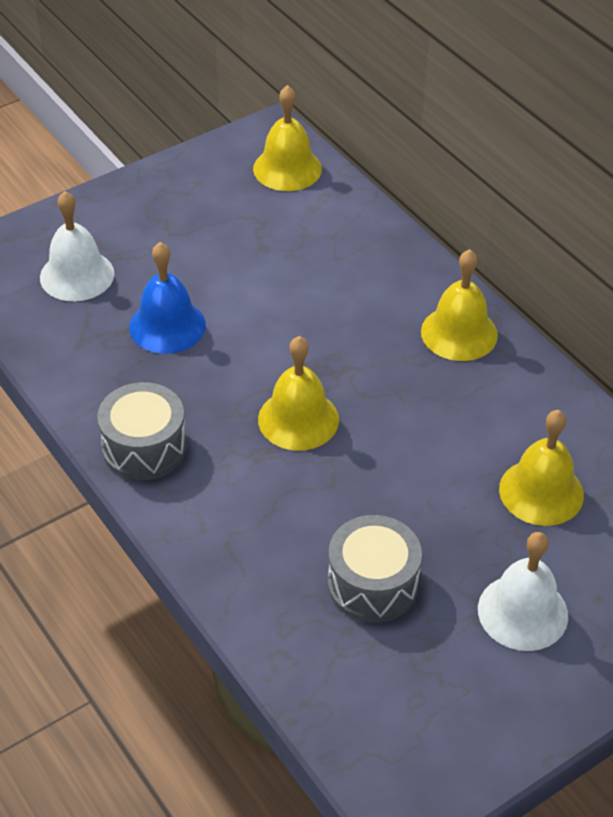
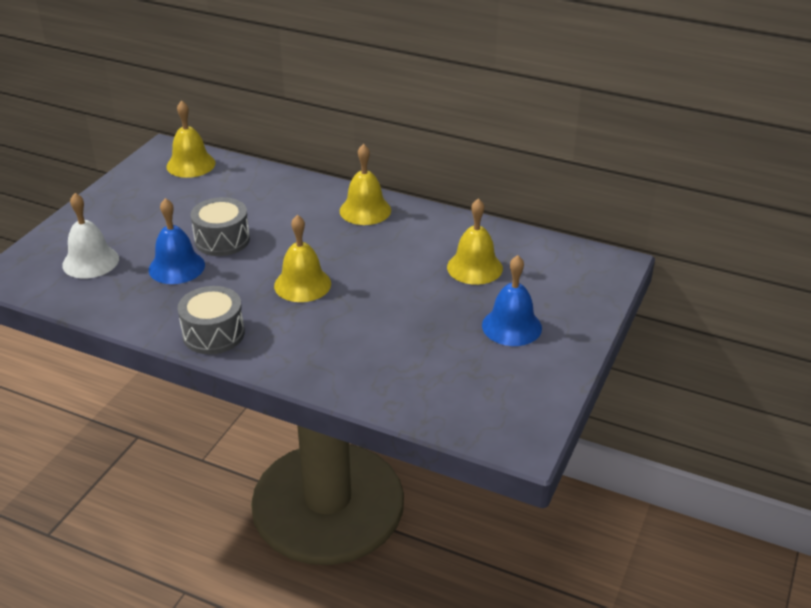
camera: 30 degrees left, 10 degrees down
grey drum [328,515,422,623] -> grey drum moved to [191,197,250,256]
white bell [478,532,568,651] -> blue bell [482,255,542,346]

